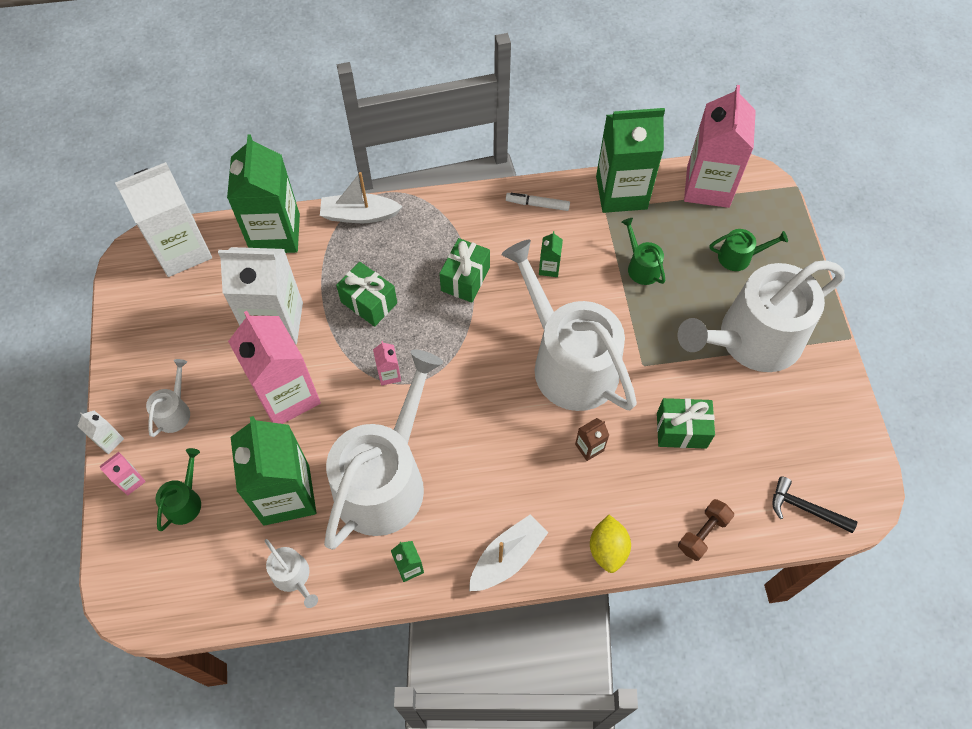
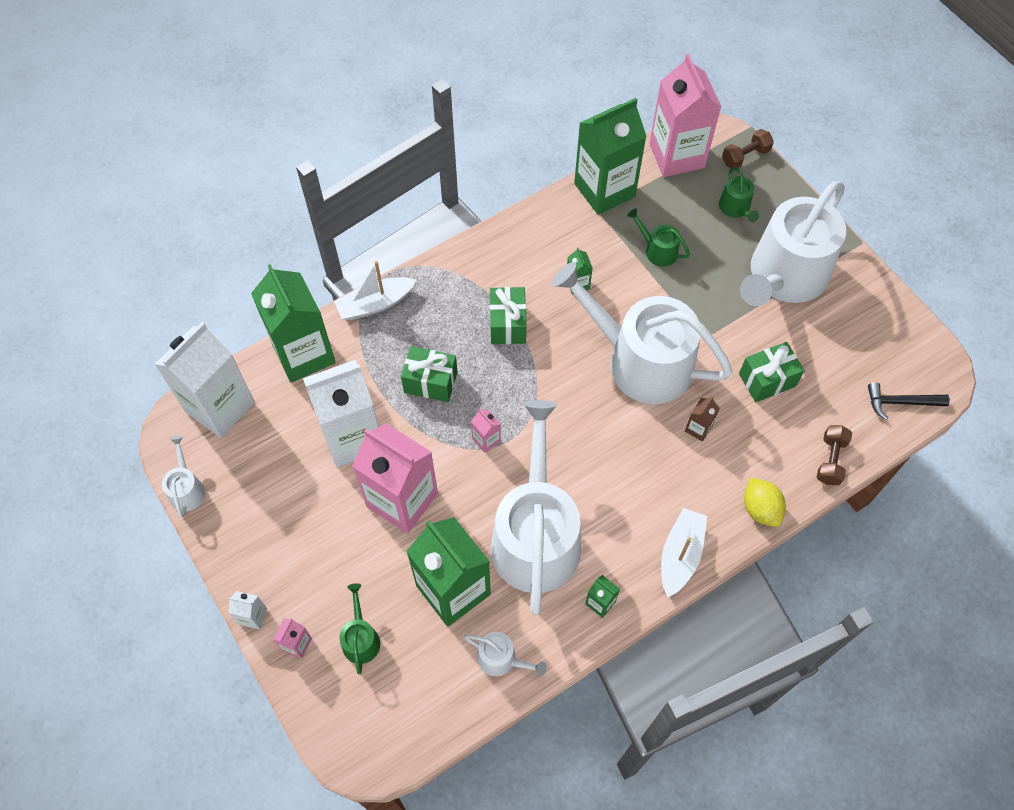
camera: 25 degrees left, 0 degrees up
white watering can [146,359,190,437] -> white watering can moved to [162,436,205,518]
white marker [506,193,570,211] -> none
green watering can [710,229,788,271] -> green watering can turned 105 degrees clockwise [719,167,759,222]
none -> brown dumbbell [722,129,774,168]

